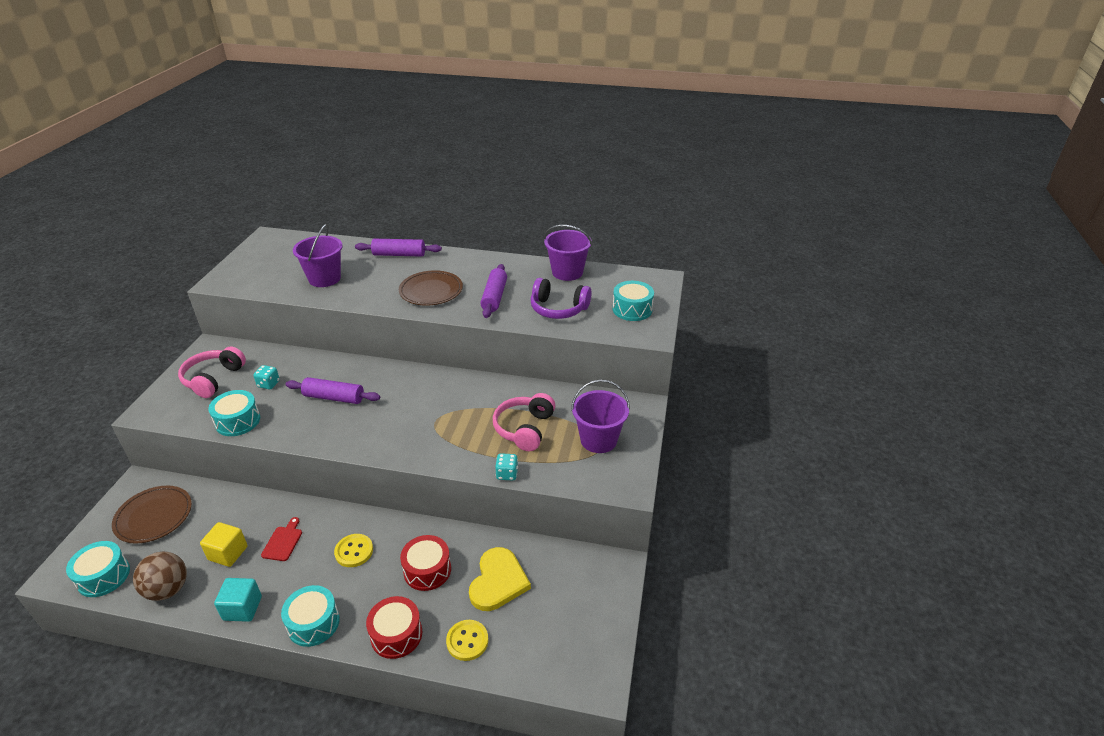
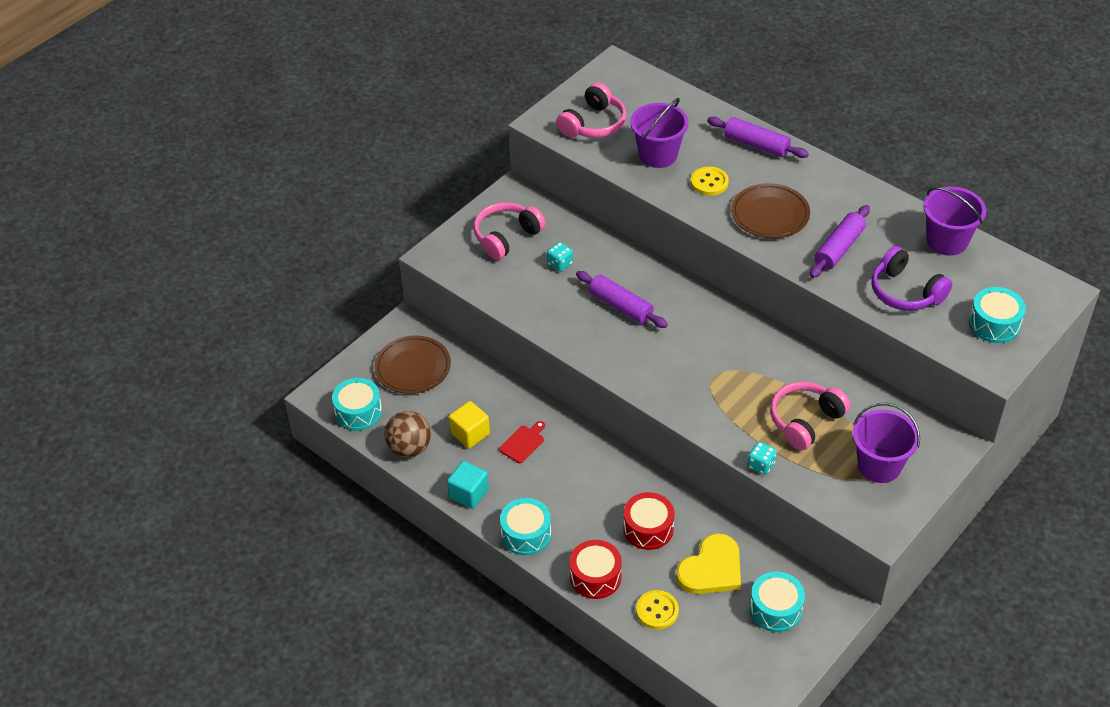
camera: 30 degrees right, 10 degrees up
turquoise drum [208,390,260,436] -> turquoise drum moved to [750,572,805,632]
yellow button [334,534,373,567] -> yellow button moved to [691,167,729,196]
none -> pink headphones [556,83,626,138]

